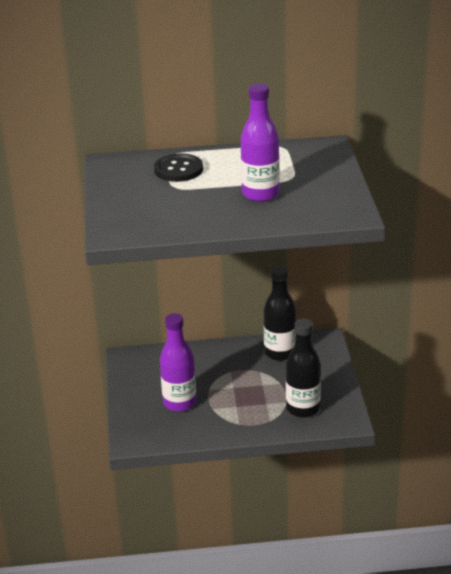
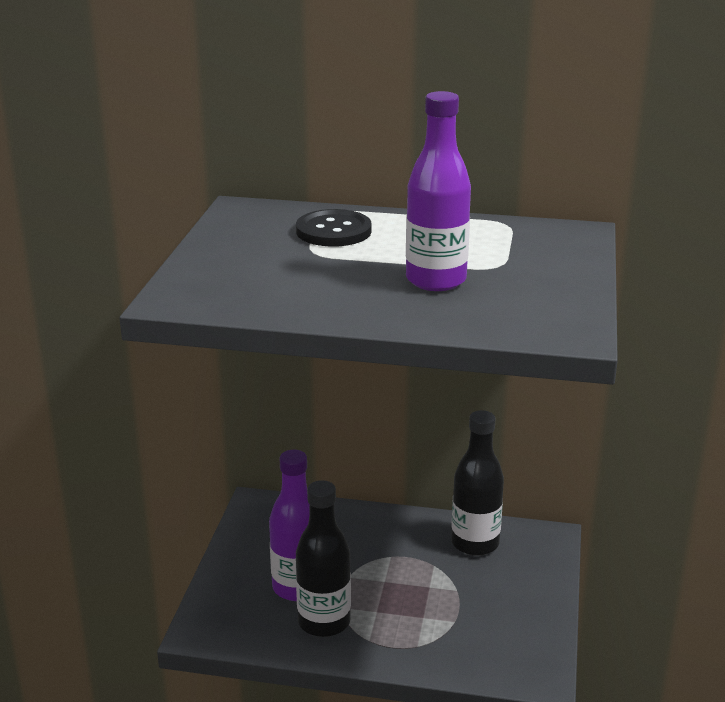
camera: 15 degrees right, 5 degrees down
black bottle [286,318,321,418] -> black bottle moved to [296,480,351,637]

